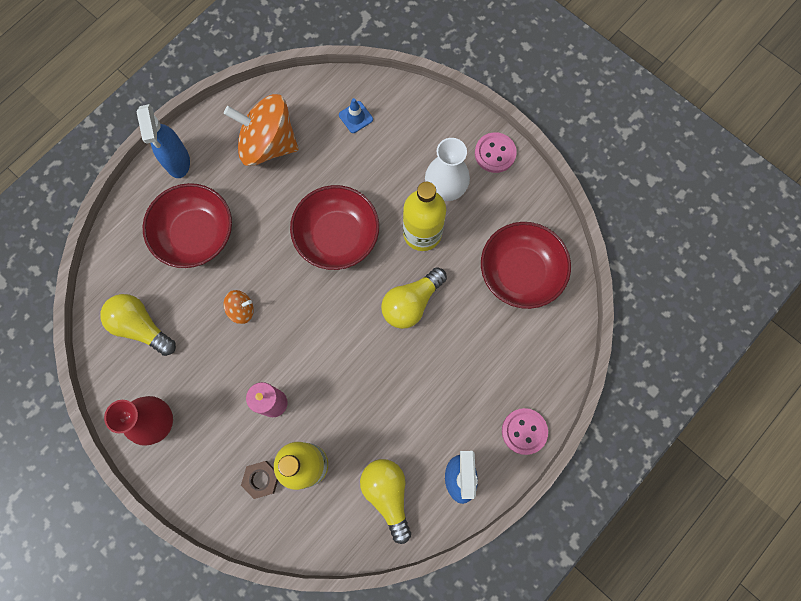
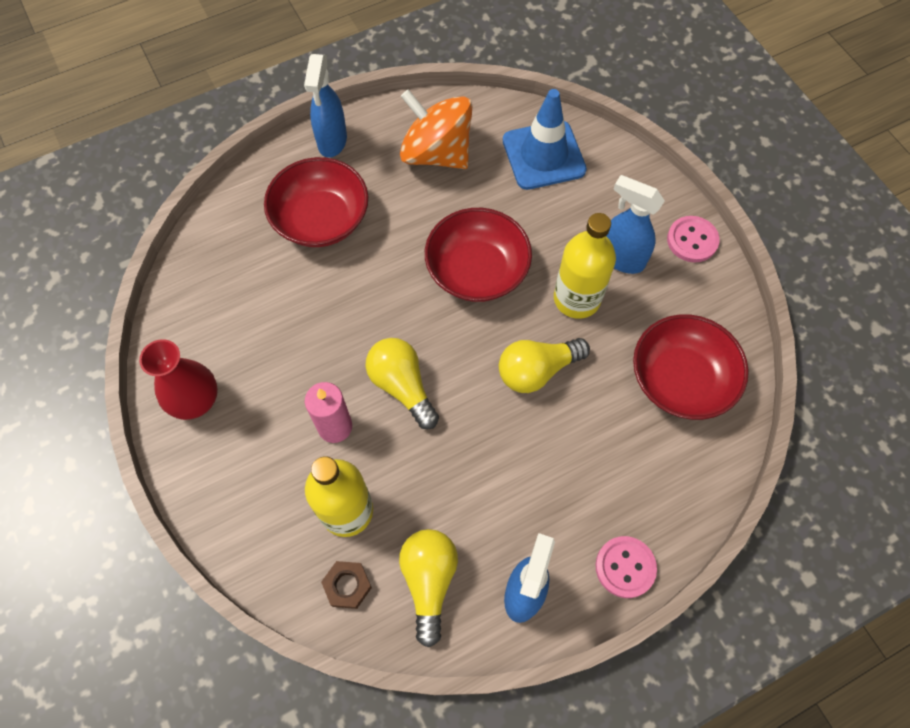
camera: 20 degrees right, 10 degrees down
yellow light bulb [100,294,176,356] -> yellow light bulb moved to [366,338,439,429]
orange spinning top [224,290,254,324] -> none
brown nut [241,461,278,499] -> brown nut moved to [321,561,372,609]
blue traffic cone [339,98,373,133] -> blue traffic cone [503,89,587,190], size x2.23
white vase [425,138,470,201] -> blue spray bottle [607,175,665,274]

